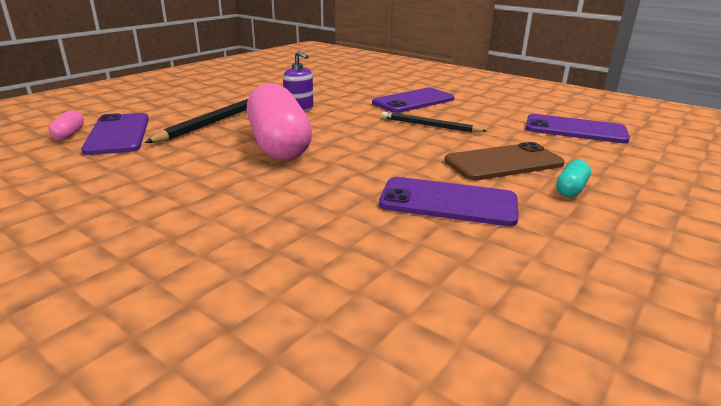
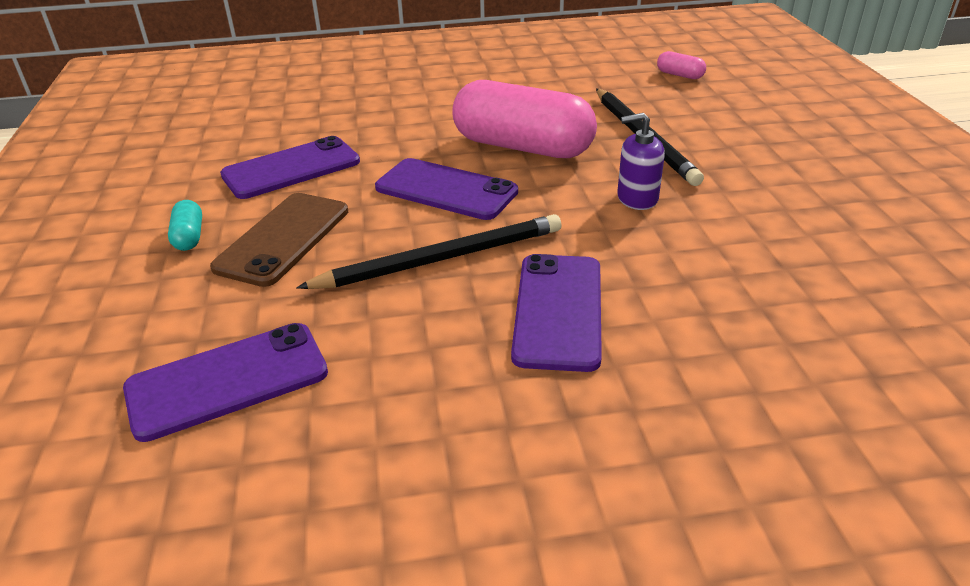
camera: 135 degrees right, 10 degrees up
purple phone [81,113,149,155] -> purple phone moved to [375,158,518,220]
black pencil [382,112,486,132] -> black pencil [296,214,562,289], size x1.54

